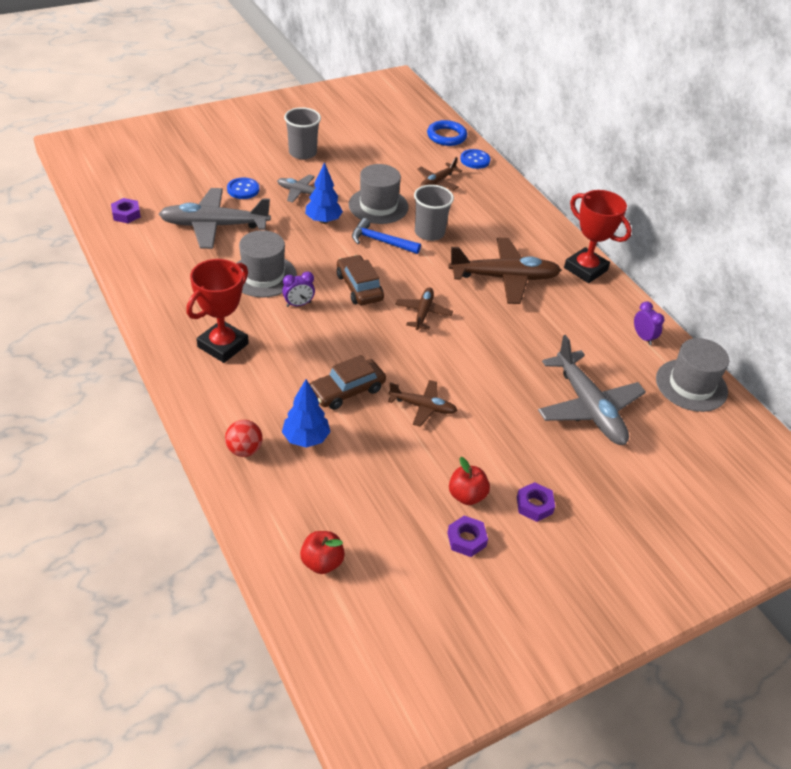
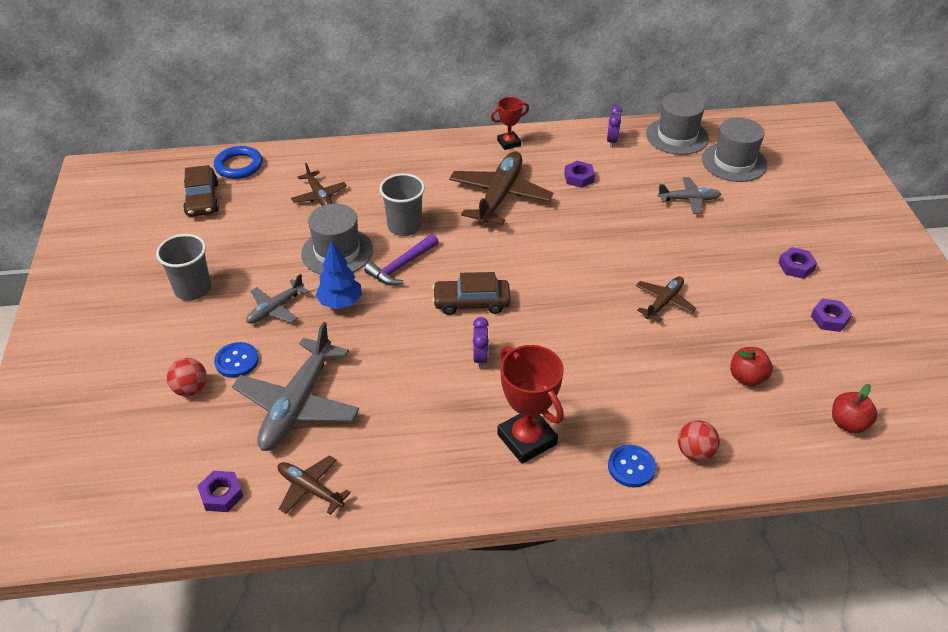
camera: 65 degrees left, 0 degrees up
grey hat [237,230,297,298] -> grey hat moved to [702,118,767,182]
blue tree [282,379,331,448] -> none
brown car [310,355,386,410] -> brown car moved to [183,165,219,217]
blue hammer [352,218,421,254] -> purple hammer [364,234,439,285]
brown plane [395,287,453,330] -> brown plane moved to [278,455,351,515]
red apple [449,457,490,505] -> red apple moved to [730,347,773,386]
blue button [460,149,490,169] -> blue button moved to [608,445,656,487]
grey plane [538,335,646,445] -> grey plane [658,177,721,214], size x0.54
red trophy [564,190,632,283] -> red trophy [491,97,529,150], size x0.58
purple clock [634,301,664,345] -> purple clock turned 105 degrees clockwise [607,106,622,147]
none -> red ball [167,358,207,396]
none -> purple nut [564,161,595,188]

